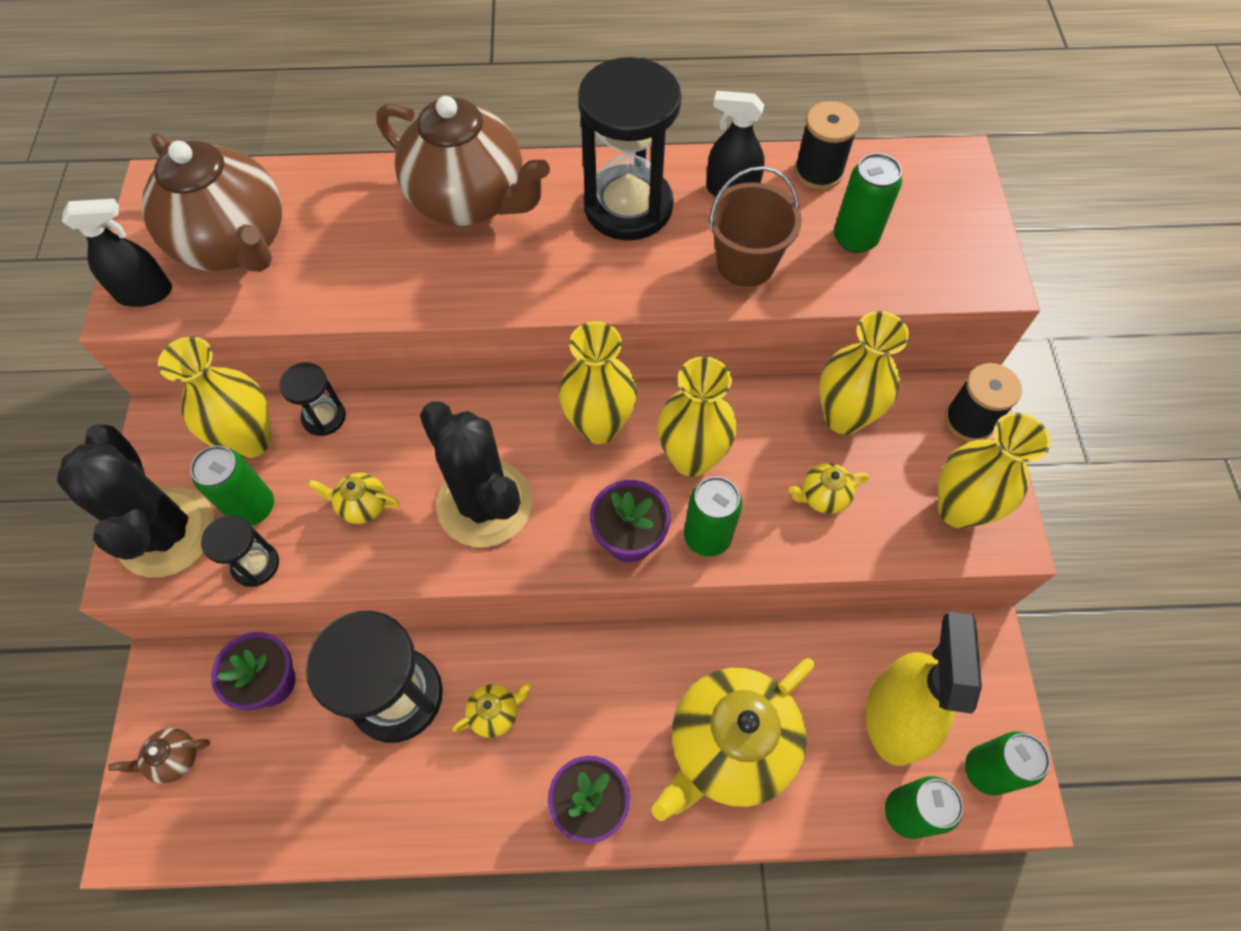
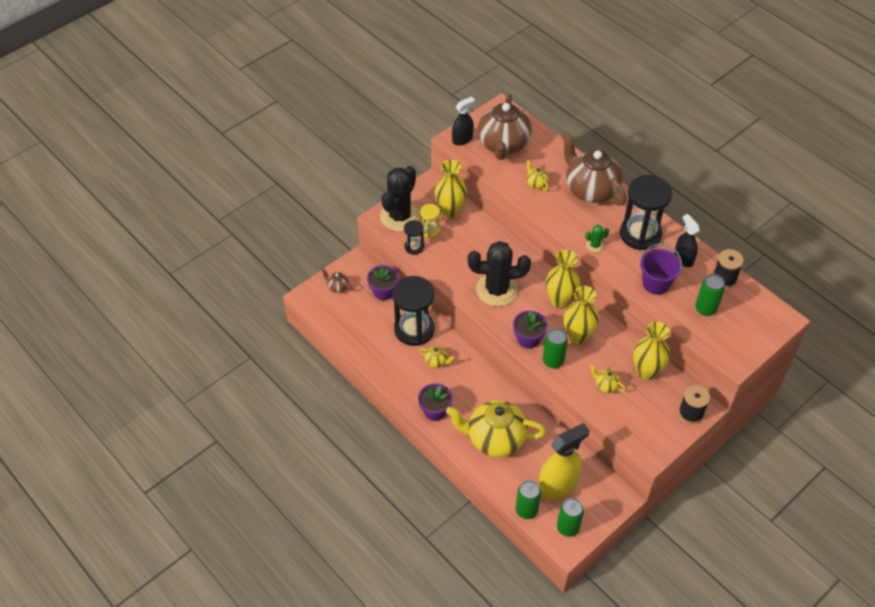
camera: 50 degrees right, 10 degrees down
black spray bottle [62,199,172,307] -> black spray bottle turned 75 degrees counterclockwise [452,97,475,146]
green can [190,446,274,526] -> yellow hourglass [420,204,440,238]
black hourglass [279,363,346,436] -> none
yellow teapot [308,473,400,524] -> yellow teapot moved to [526,160,549,191]
brown teapot [376,96,550,226] -> brown teapot turned 150 degrees clockwise [562,132,627,206]
black cactus [420,401,533,547] -> black cactus turned 75 degrees clockwise [468,241,531,307]
brown bucket [708,166,802,287] -> purple bucket [640,244,682,295]
yellow vase [938,413,1051,529] -> none
none -> green cactus [585,225,609,253]

